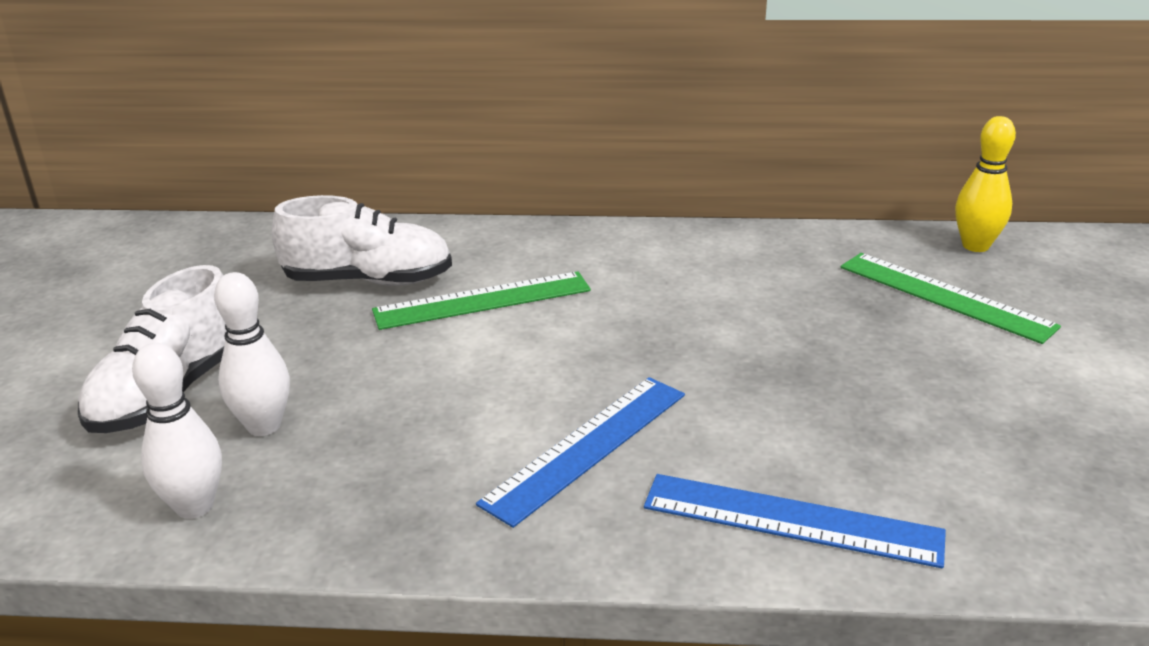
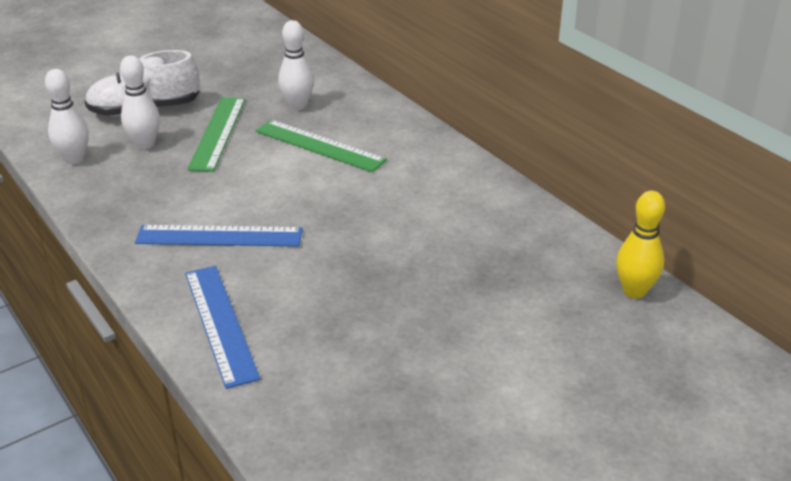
camera: 50 degrees right, 5 degrees up
white shoe [272,195,452,286] -> white bowling pin [278,20,314,110]
green ruler [841,253,1061,344] -> green ruler moved to [187,97,245,172]

